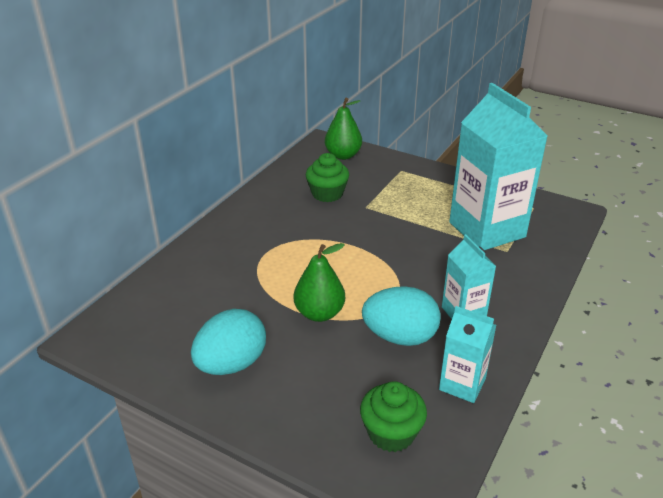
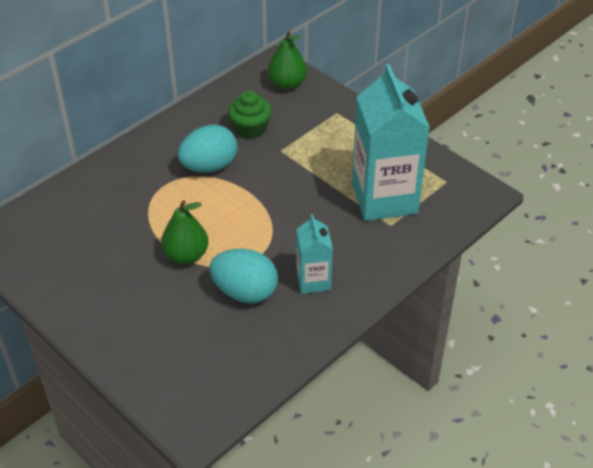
camera: 15 degrees right, 10 degrees up
turquoise egg [191,309,266,375] -> turquoise egg moved to [178,124,237,173]
green cupcake [360,381,427,452] -> none
turquoise carton [439,306,496,403] -> none

